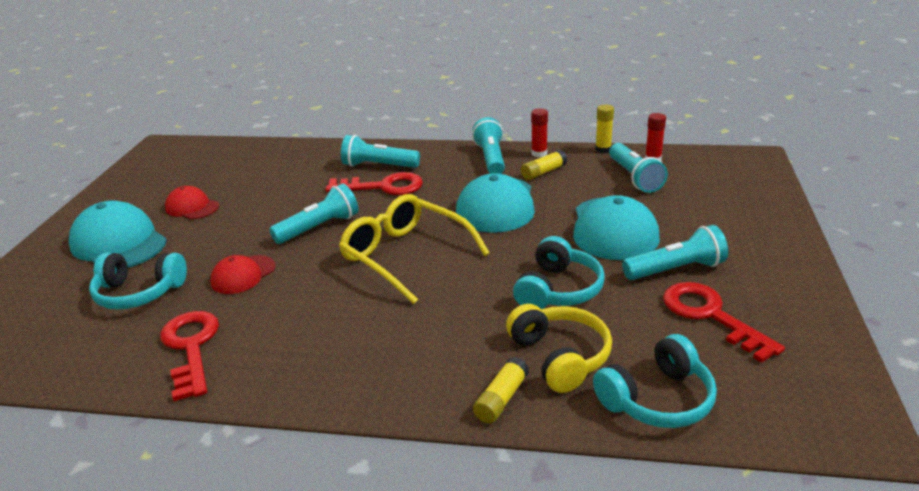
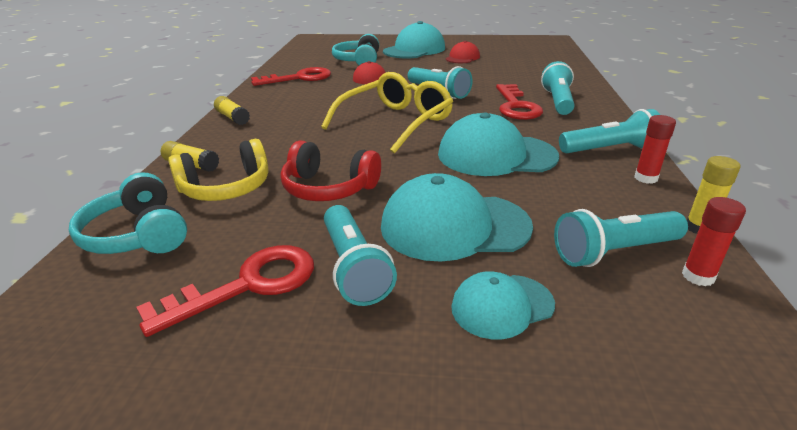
camera: 85 degrees right, 0 degrees up
turquoise headphones [513,236,605,309] -> red headphones [280,141,381,201]
yellow glue stick [521,150,567,180] -> yellow glue stick moved to [214,96,250,125]
none -> turquoise cap [451,271,555,339]

